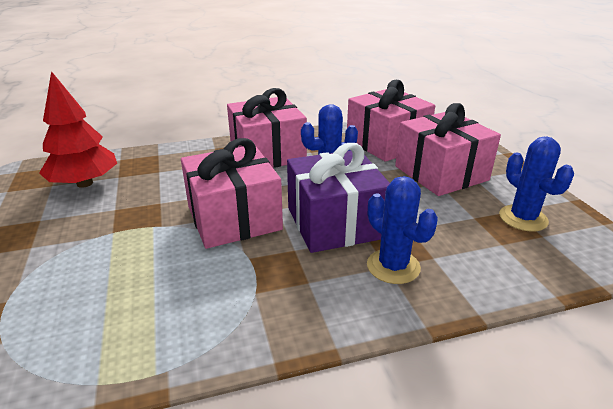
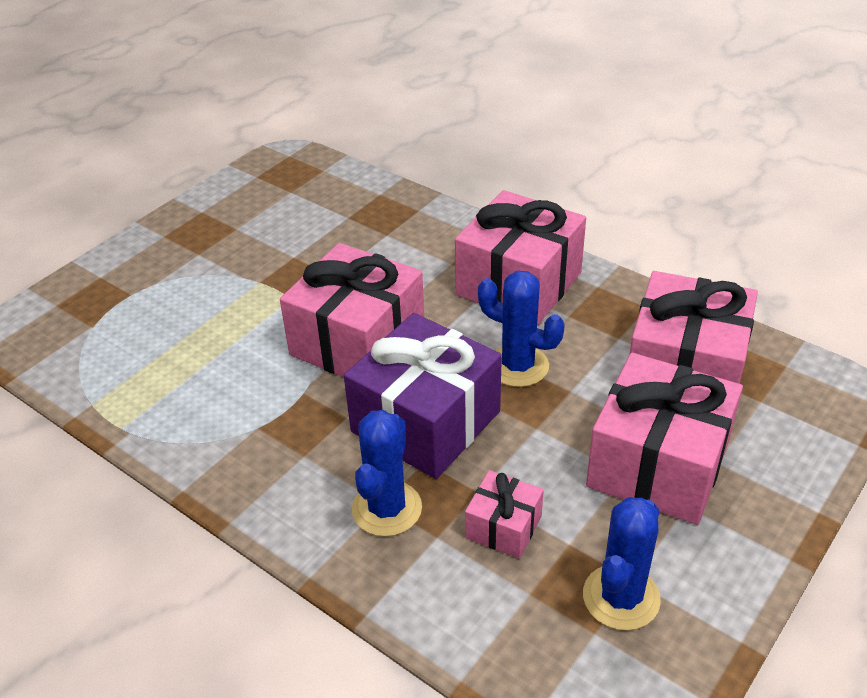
camera: 55 degrees right, 10 degrees up
red tree [39,71,117,188] -> none
none -> pink gift [465,470,544,559]

